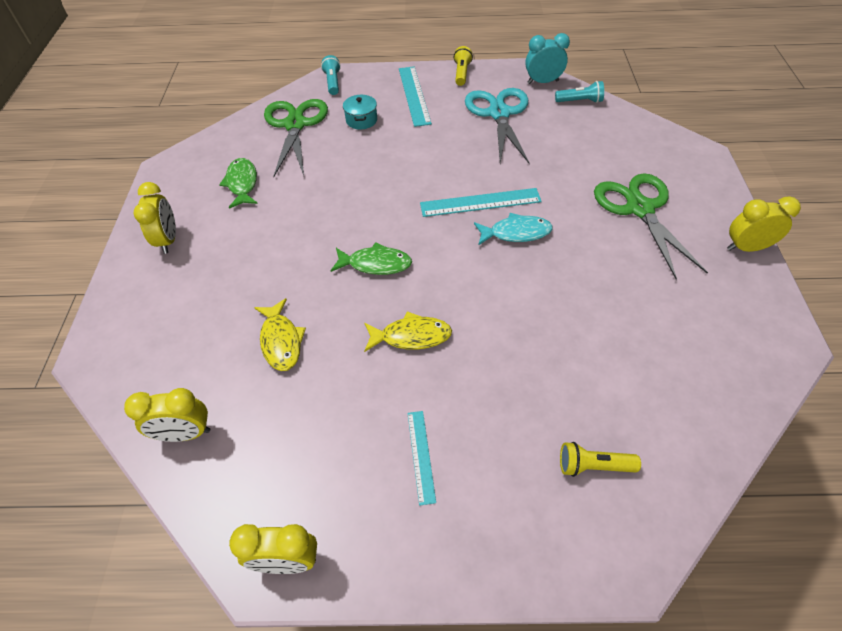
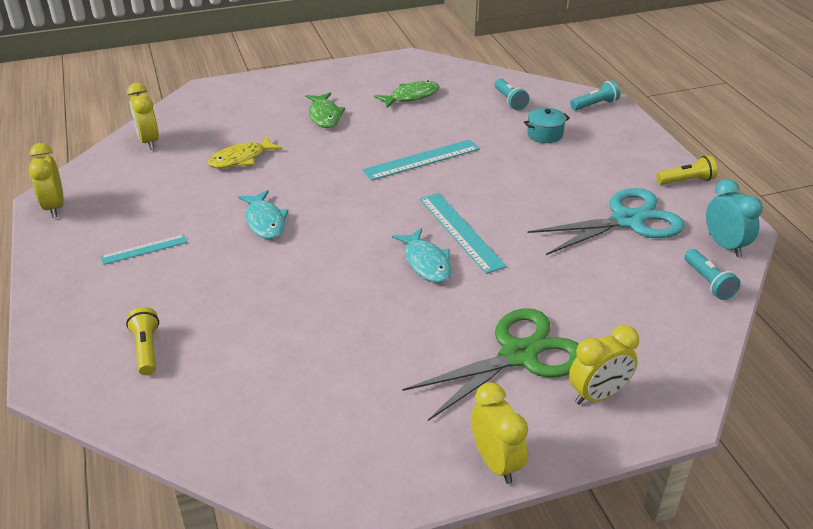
camera: 70 degrees right, 15 degrees down
yellow clock [134,182,176,254] -> yellow clock moved to [569,325,639,405]
green scissors [264,99,328,177] -> turquoise flashlight [495,79,529,110]
green fish [331,242,412,275] -> green fish moved to [305,92,345,128]
yellow fish [364,311,452,352] -> turquoise fish [238,190,289,239]
turquoise ruler [399,67,432,127] -> turquoise ruler moved to [362,139,480,181]

